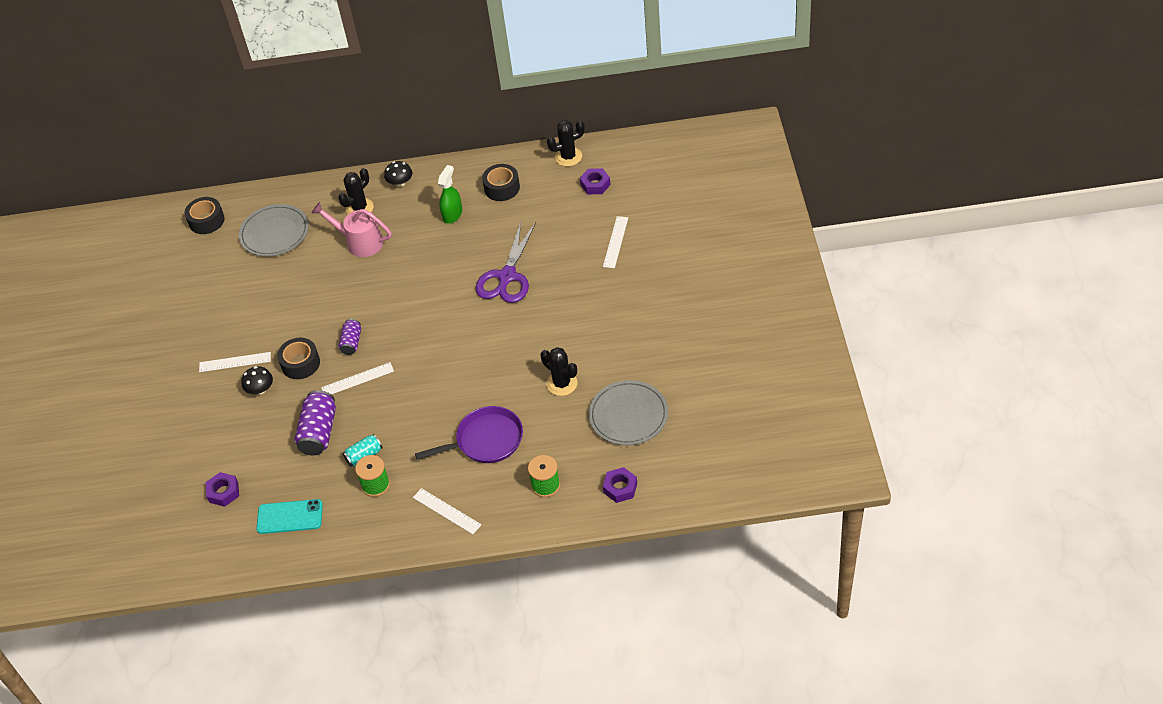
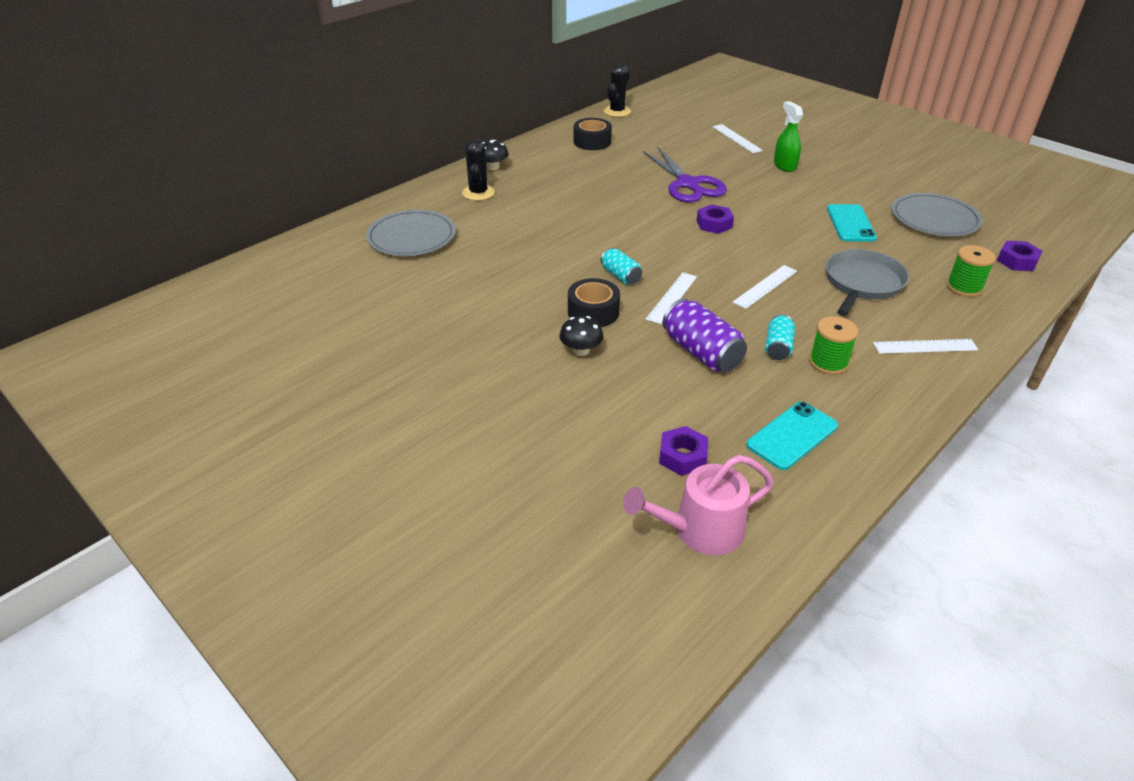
camera: 45 degrees left, 10 degrees down
black tape [184,197,225,234] -> none
white ruler [199,352,271,372] -> white ruler moved to [733,265,797,309]
pink watering can [312,202,392,257] -> pink watering can moved to [623,455,774,555]
purple can [338,319,361,355] -> turquoise can [601,248,642,285]
purple pan [415,406,523,463] -> grey pan [826,249,909,316]
green spray bottle [438,165,462,224] -> green spray bottle moved to [774,101,803,172]
black cactus [540,347,578,396] -> turquoise phone [827,204,877,242]
purple nut [580,168,611,194] -> purple nut moved to [696,204,734,234]

